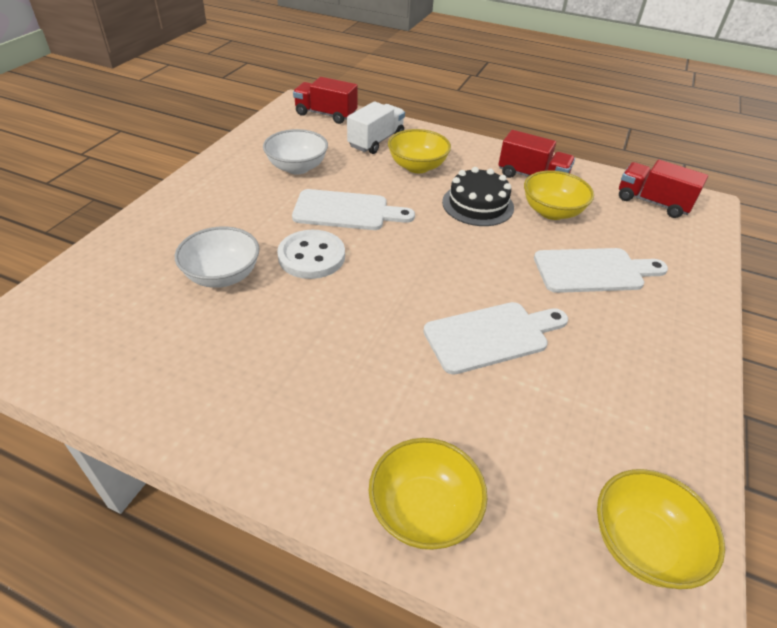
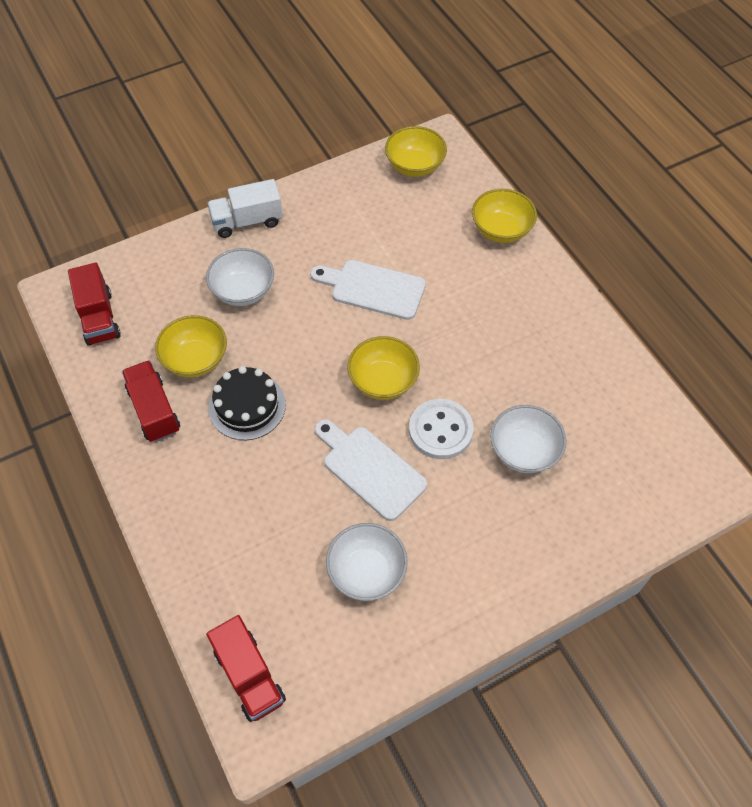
camera: 140 degrees left, 15 degrees up
white truck [347,101,405,154] -> white truck moved to [207,179,283,238]
yellow bowl [388,129,451,173] -> yellow bowl moved to [347,336,420,400]
white cutting board [534,248,668,293] -> white bowl [206,248,274,306]

